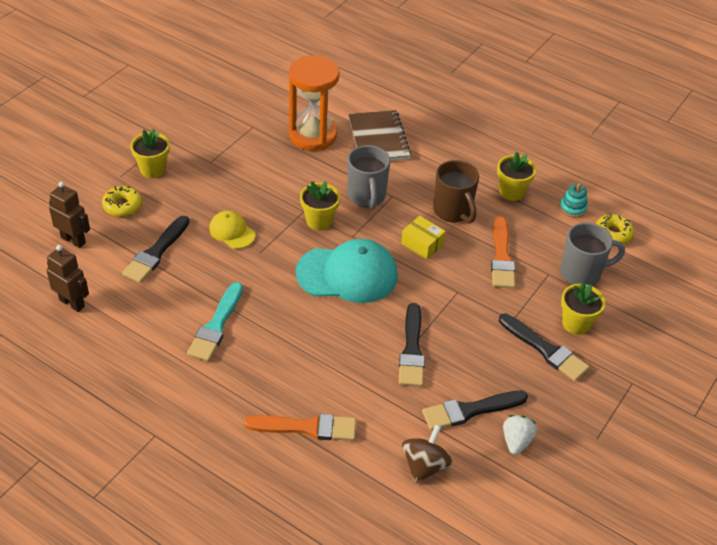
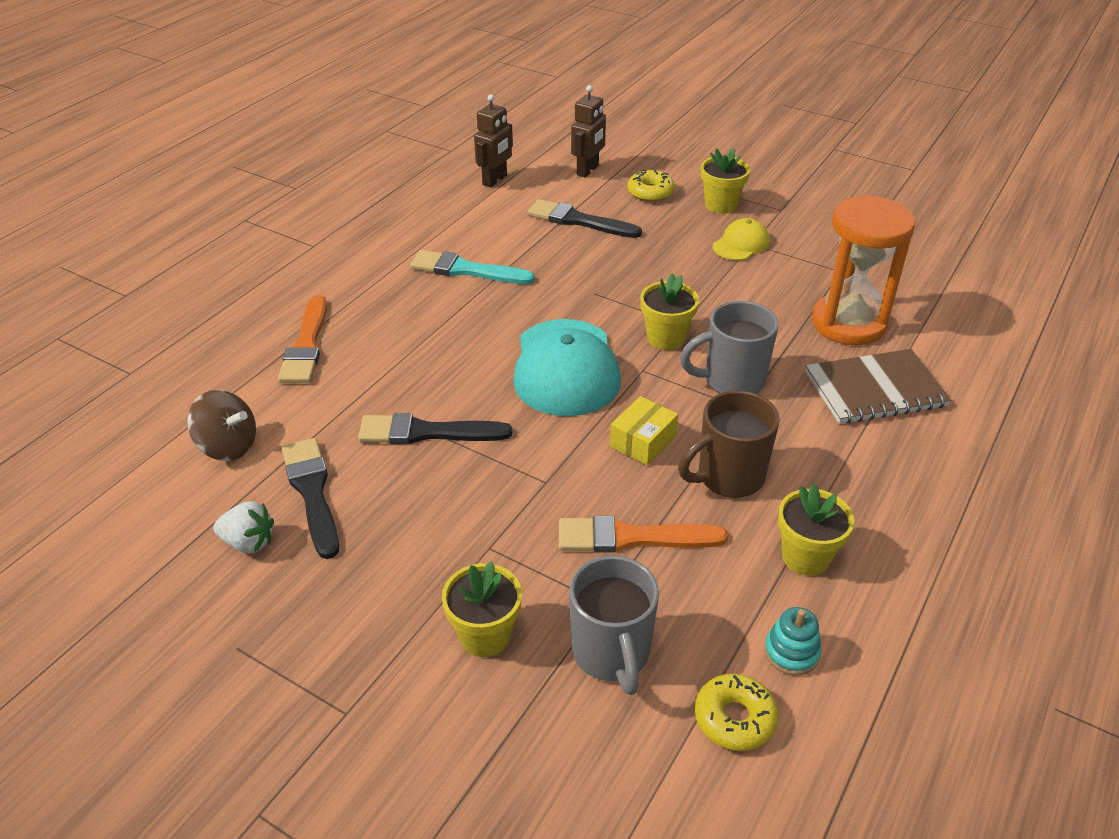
camera: 90 degrees right, 5 degrees down
yellow cap [209,210,255,249] -> yellow cap moved to [713,218,770,261]
black brush [499,314,589,381] -> none

